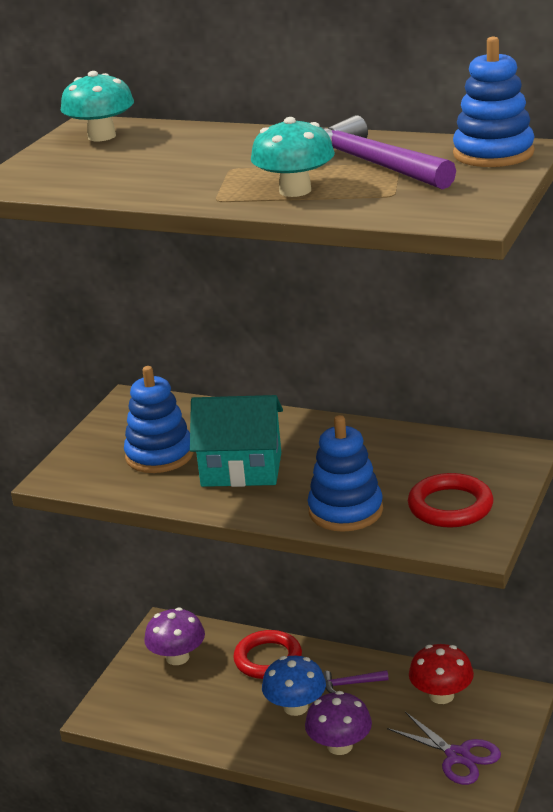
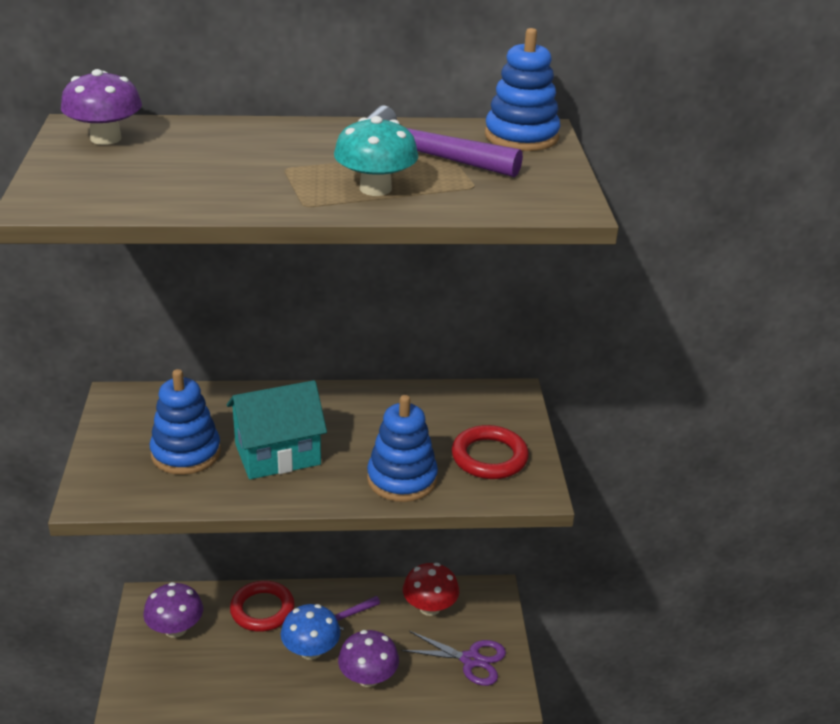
camera: 30 degrees left, 5 degrees up
turquoise mushroom [61,71,134,141] -> purple mushroom [61,69,142,145]

